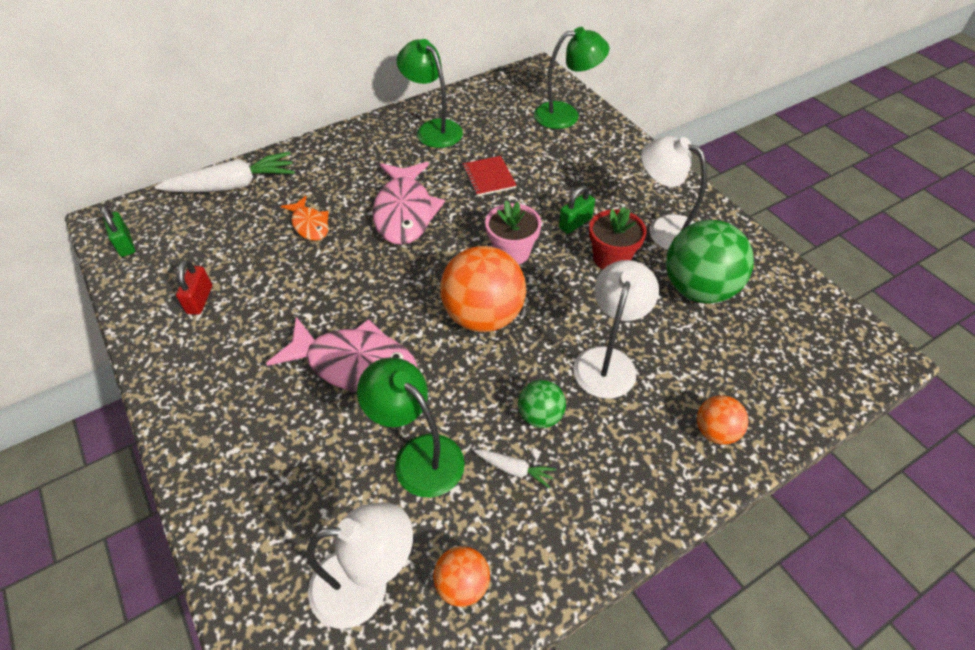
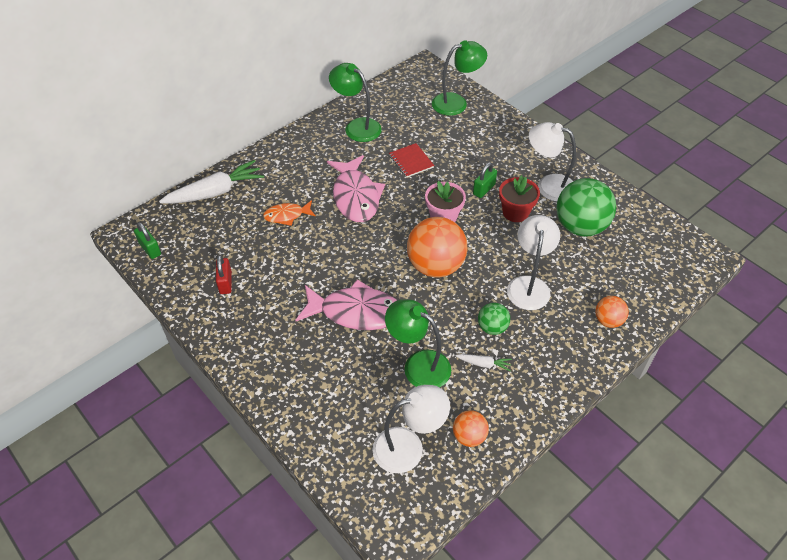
camera: 10 degrees left, 0 degrees up
orange fish [281,196,329,241] -> orange fish turned 120 degrees clockwise [263,200,316,226]

